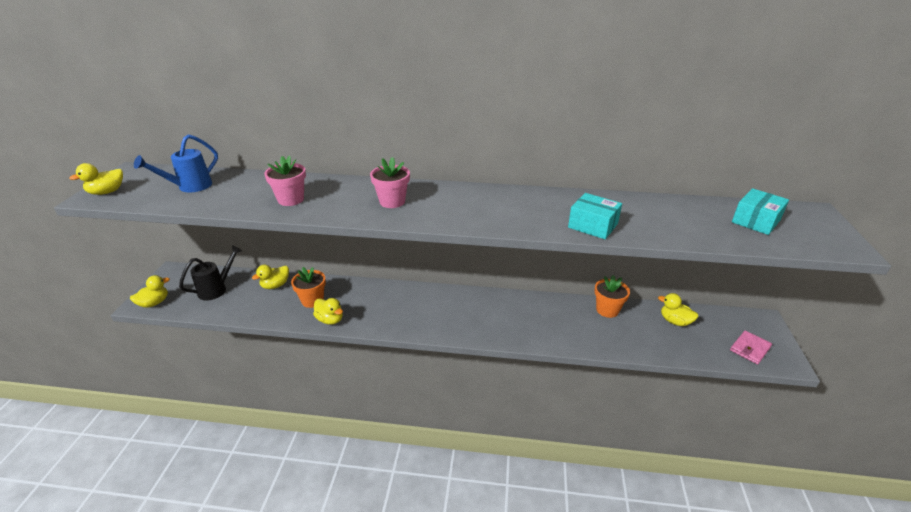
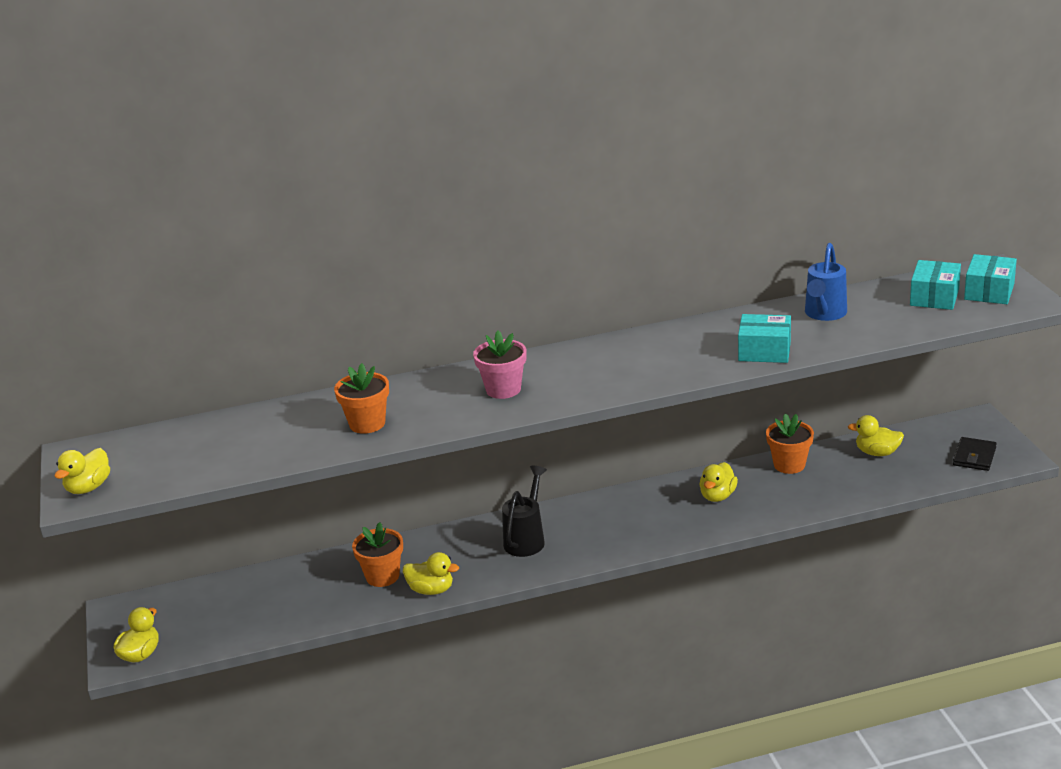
camera: 20 degrees left, 5 degrees down
blue watering can [134,134,218,193] -> blue watering can moved to [805,243,847,321]
black watering can [179,245,242,301] -> black watering can moved to [502,466,547,557]
yellow duck [252,265,289,289] -> yellow duck moved to [699,462,738,502]
pink flower pot [264,155,306,206] -> orange flower pot [334,363,389,434]
pink wallet [730,330,772,364] -> black wallet [953,437,997,471]
none -> turquoise box [964,254,1017,304]

